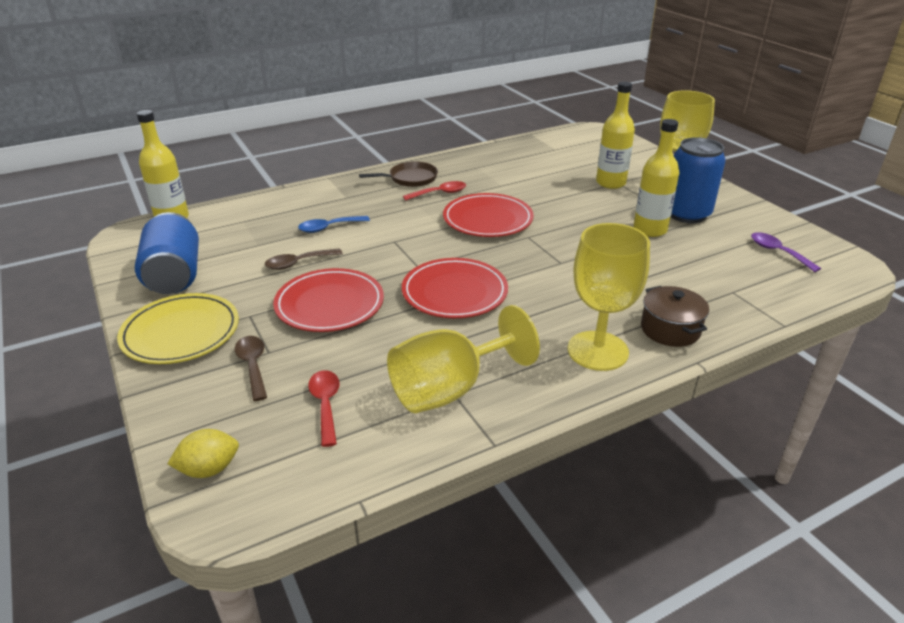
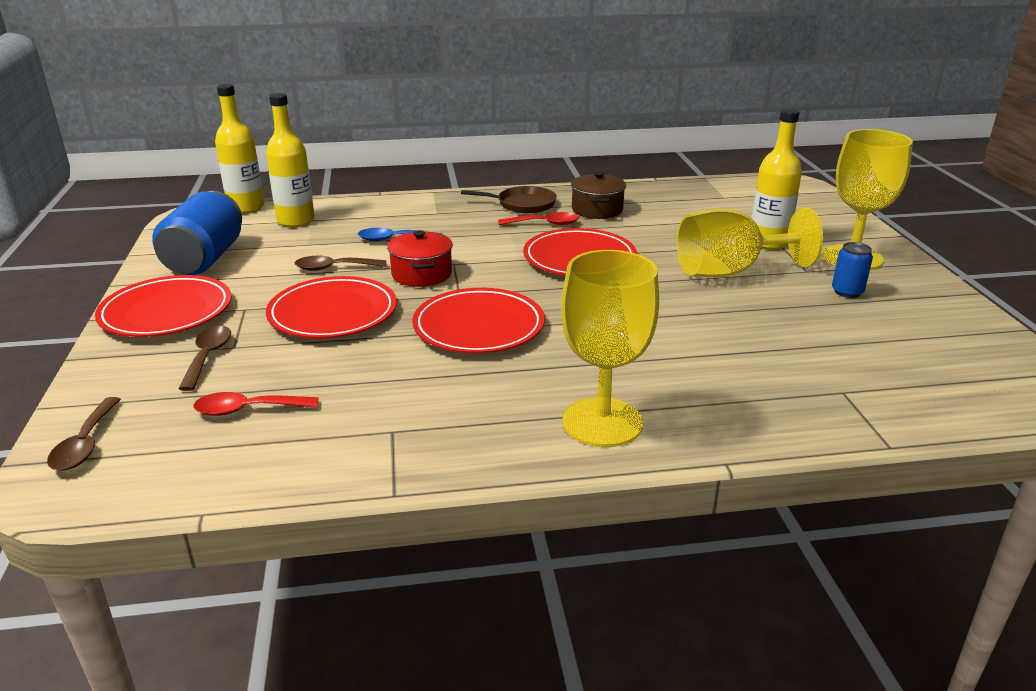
camera: 20 degrees right, 5 degrees down
yellow plate [117,293,239,364] -> red plate [95,275,232,337]
yellow lemon [167,429,239,478] -> brown spoon [47,397,121,471]
red spoon [308,370,340,447] -> red spoon turned 105 degrees counterclockwise [194,392,319,416]
yellow goblet [387,305,540,413] -> yellow goblet moved to [677,207,823,277]
yellow bottle [633,119,679,237] -> yellow bottle moved to [266,93,315,227]
brown pot [641,286,709,347] -> brown pot moved to [571,172,626,219]
blue can [671,137,726,223] -> blue can [832,242,873,298], size x0.49
purple spoon [751,232,821,272] -> none
none -> red pot [387,230,453,287]

